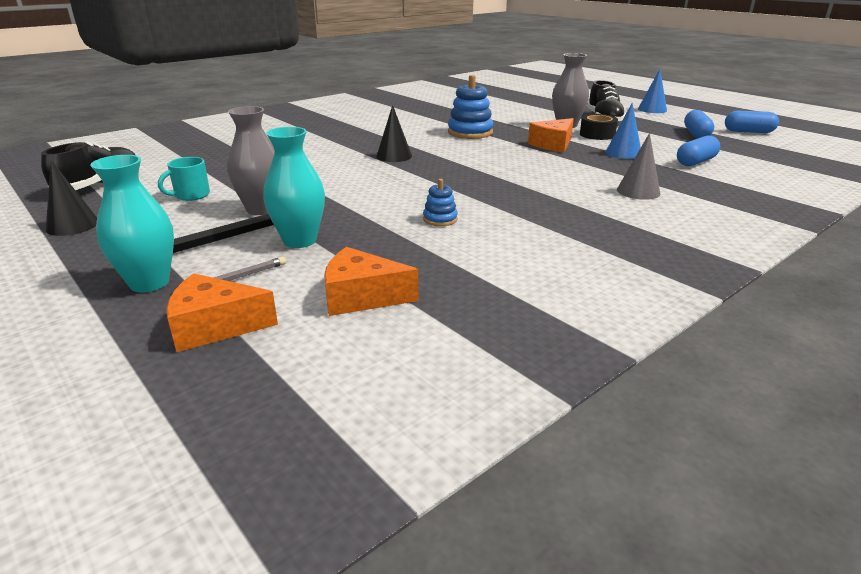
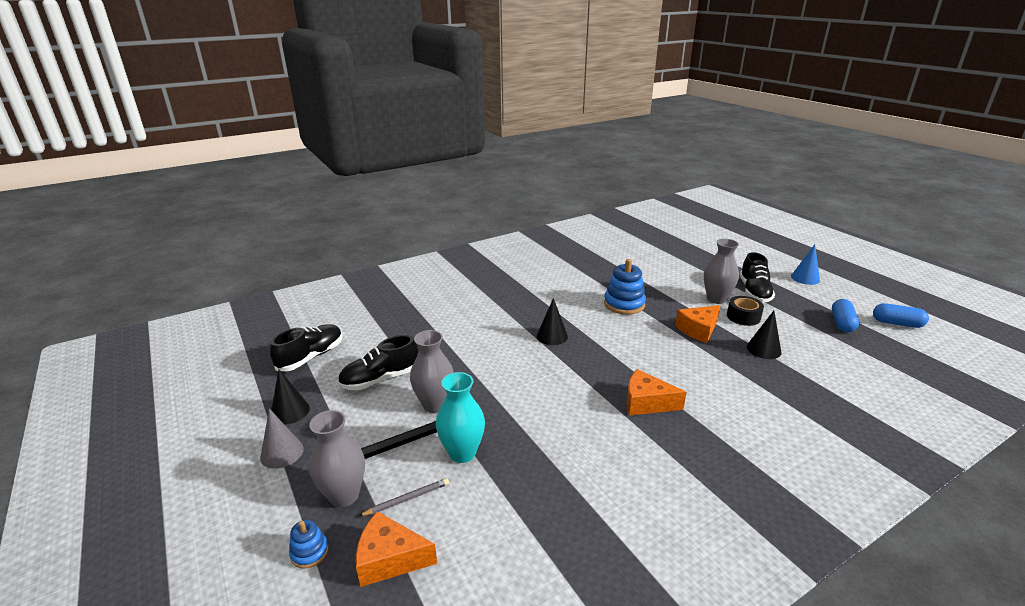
camera: 10 degrees right, 0 degrees up
turquoise vase [90,155,174,292] -> grey vase [309,410,365,507]
turquoise mug [158,157,210,201] -> black shoe [338,335,419,390]
orange cheese [324,247,419,316] -> orange cheese moved to [626,369,687,416]
blue stacking toy [423,179,458,226] -> blue stacking toy moved to [289,520,329,569]
blue cone [606,103,641,159] -> black cone [747,311,782,359]
grey cone [617,133,661,200] -> grey cone moved to [260,408,304,469]
blue capsule [677,136,720,166] -> none

